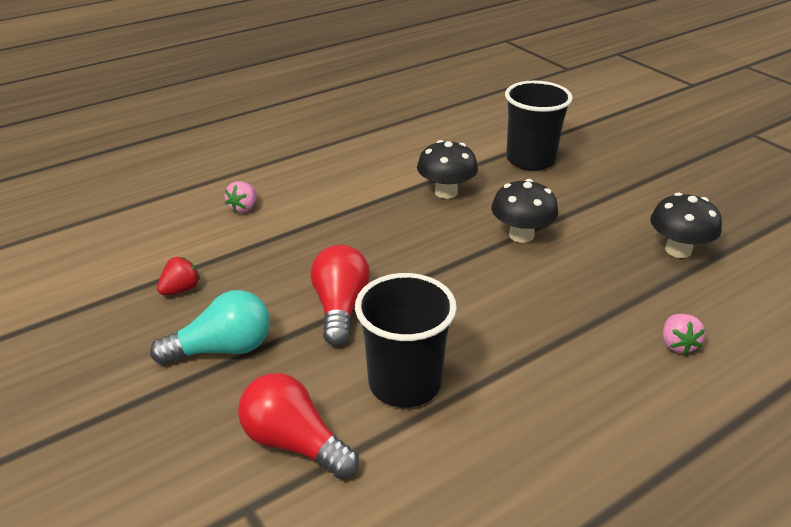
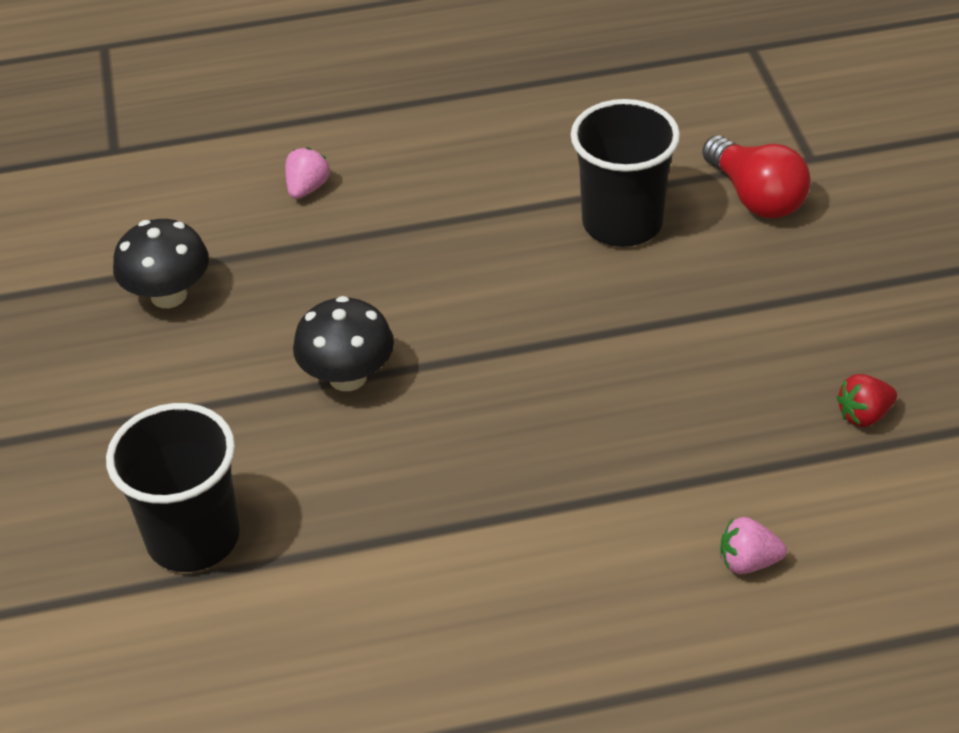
camera: 155 degrees left, 10 degrees up
turquoise light bulb [150,290,270,365] -> none
pink strawberry [225,181,257,213] -> pink strawberry turned 135 degrees counterclockwise [720,517,787,574]
red light bulb [311,245,370,346] -> none
black mushroom [417,140,478,199] -> none

